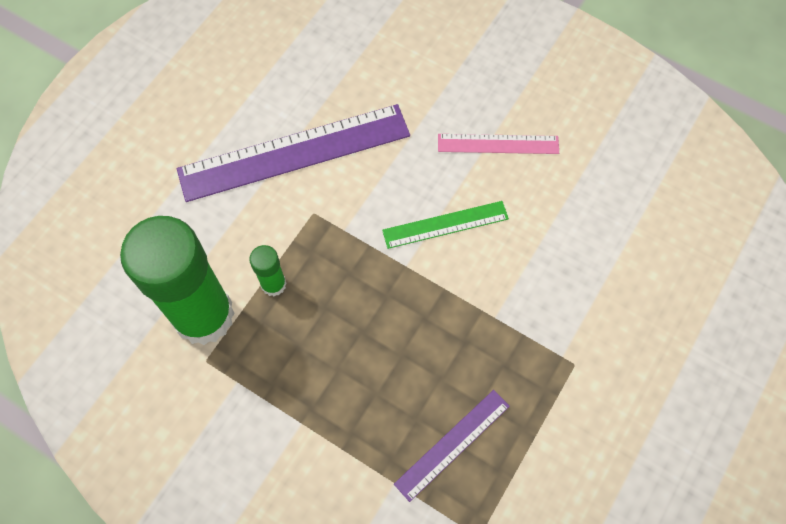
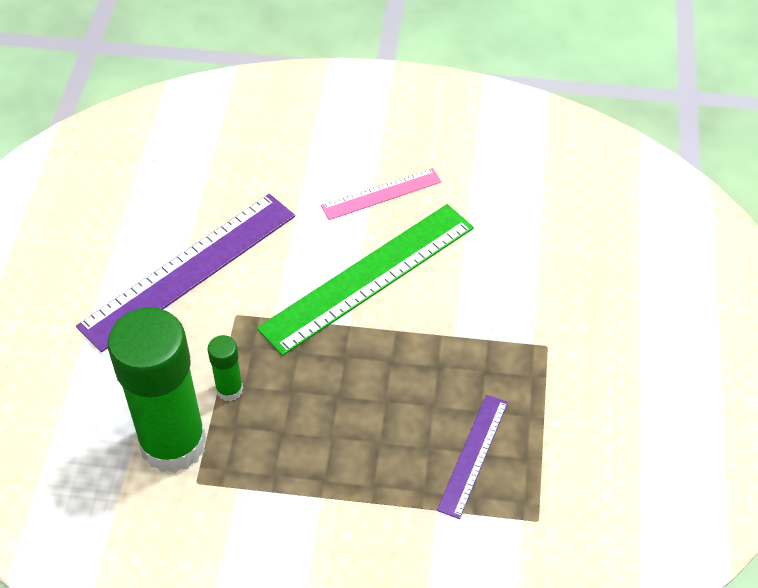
camera: 25 degrees left, 15 degrees down
green ruler [382,201,509,249] -> green ruler [257,204,474,356], size x1.91

